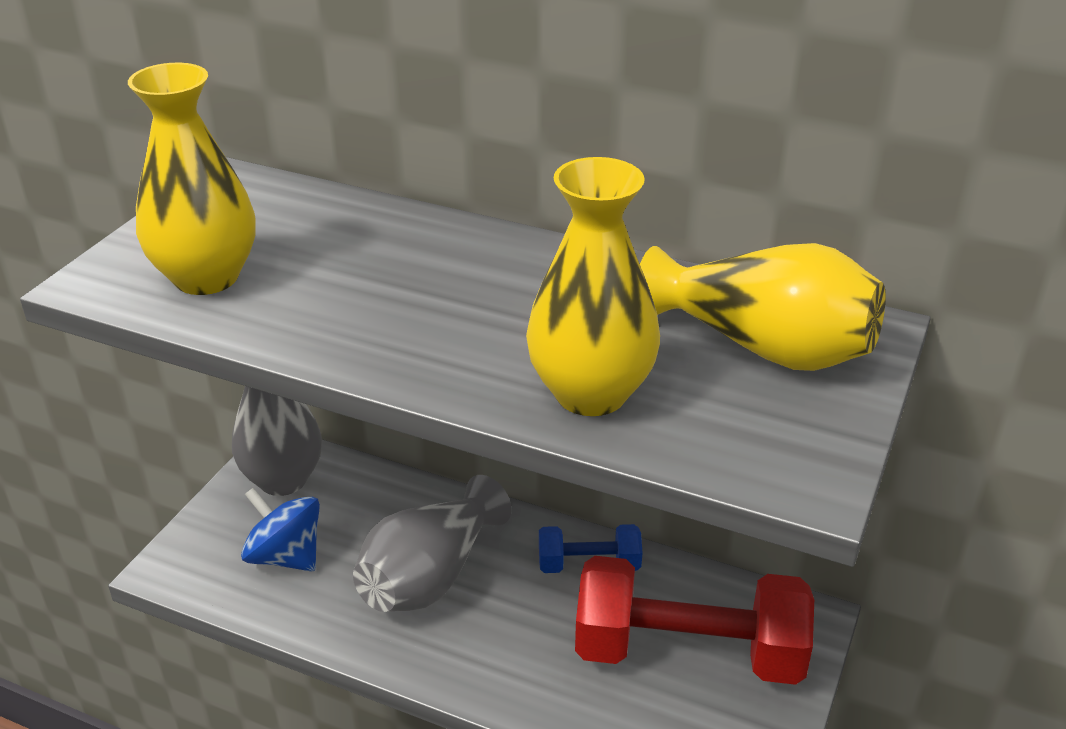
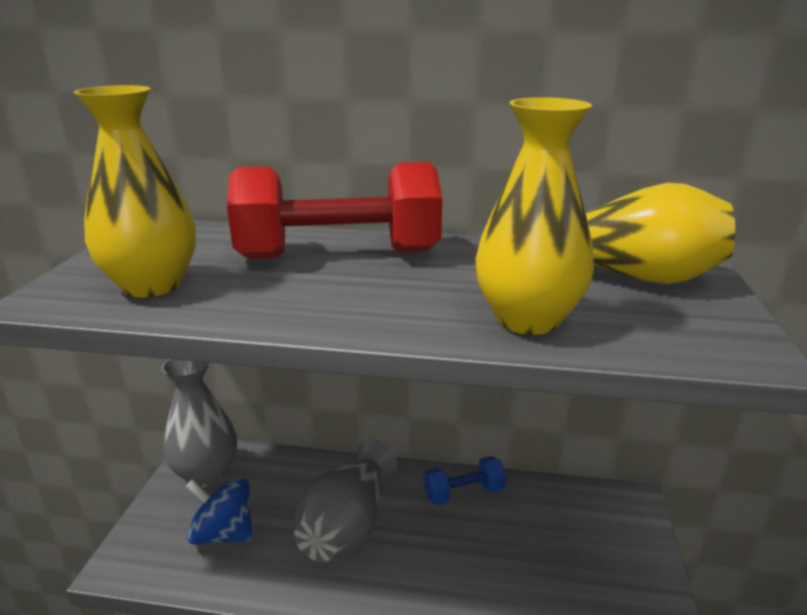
camera: 15 degrees left, 10 degrees down
red dumbbell [575,556,814,685] -> red dumbbell moved to [227,162,442,259]

